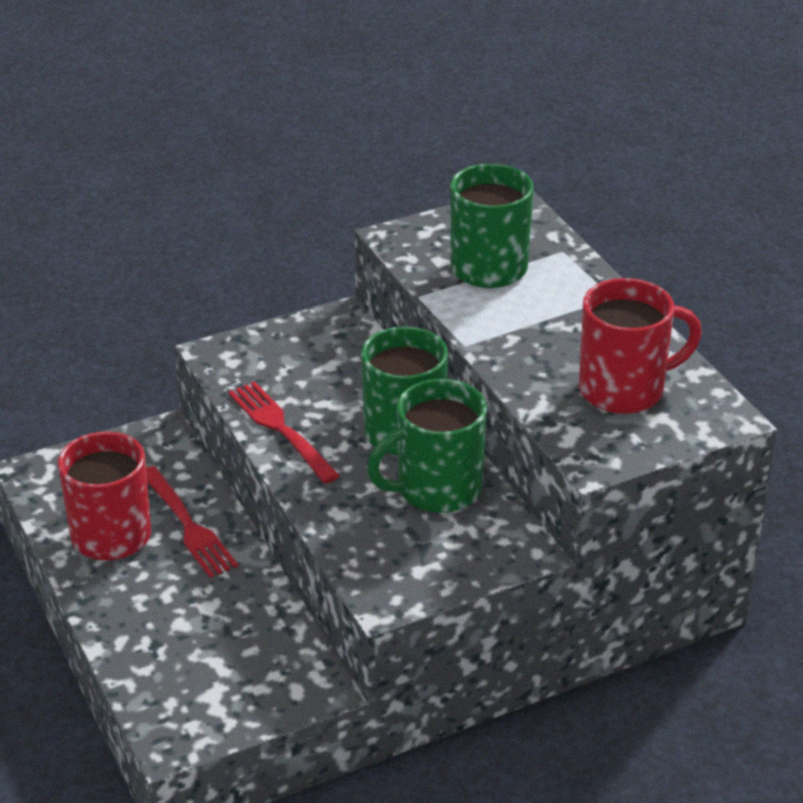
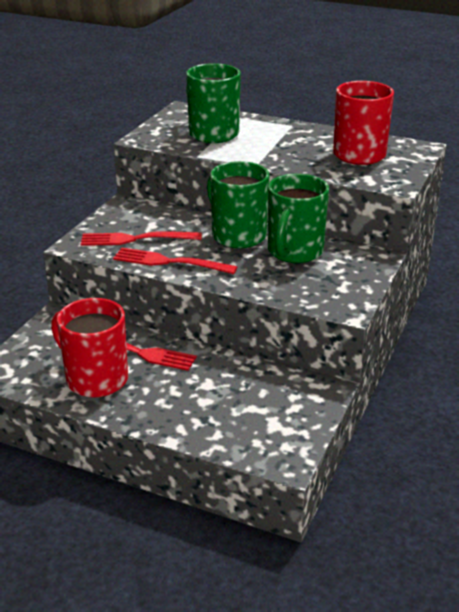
camera: 40 degrees left, 5 degrees down
none -> red fork [81,231,202,246]

